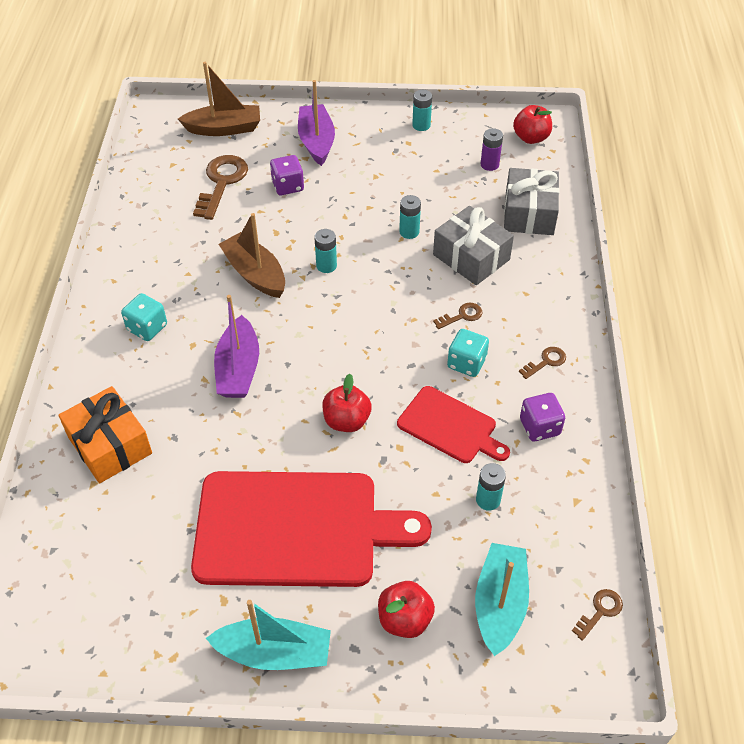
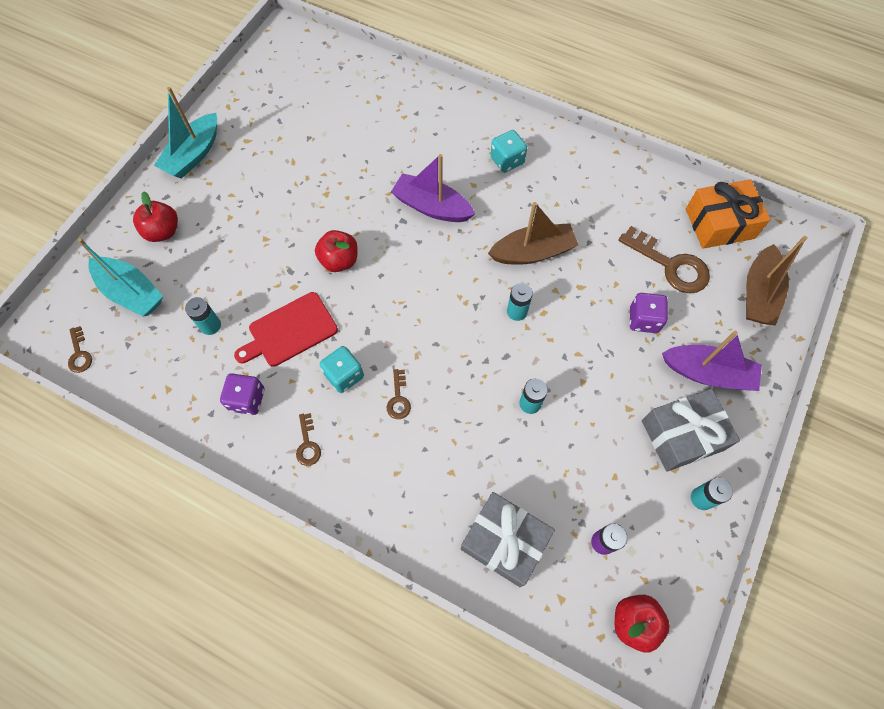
camera: 115 degrees right, 15 degrees up
orange gift [59,386,152,483] -> orange gift moved to [686,179,771,249]
red cutting board [191,471,432,587] -> none
grey gift [433,206,514,285] -> grey gift moved to [642,389,740,471]

